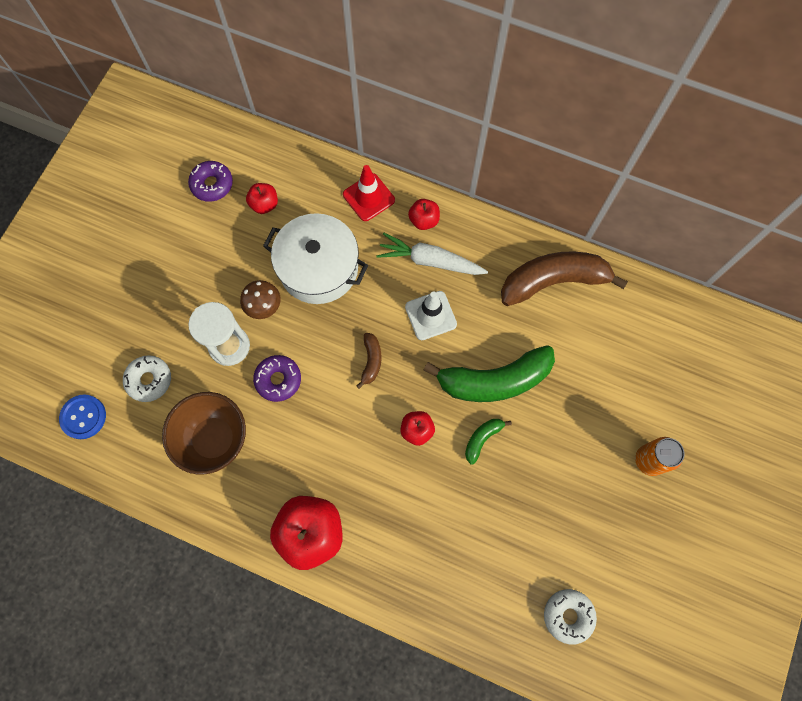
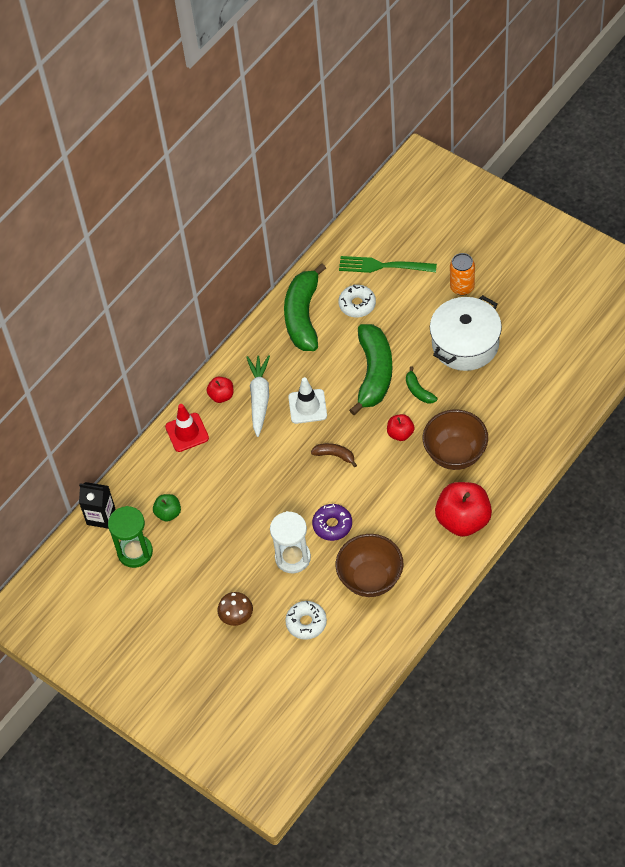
camera: 70 degrees left, 15 degrees down
blue button [59,395,106,439] -> none
purple donut [188,161,233,202] -> green hourglass [108,506,153,568]
brown mushroom [240,280,281,319] -> brown mushroom moved to [218,592,253,626]
red apple [246,183,278,214] -> green apple [153,494,181,522]
white pot [263,213,368,304] -> white pot moved to [430,295,502,371]
white carrot [376,233,488,275] -> white carrot turned 150 degrees clockwise [246,355,270,437]
brown banana [501,251,628,306] -> green banana [284,263,326,351]
white donut [544,589,597,645] -> white donut moved to [338,284,376,318]
none -> black carton [79,482,115,529]
none -> green fork [339,256,437,273]
none -> brown bowl [423,410,488,470]

